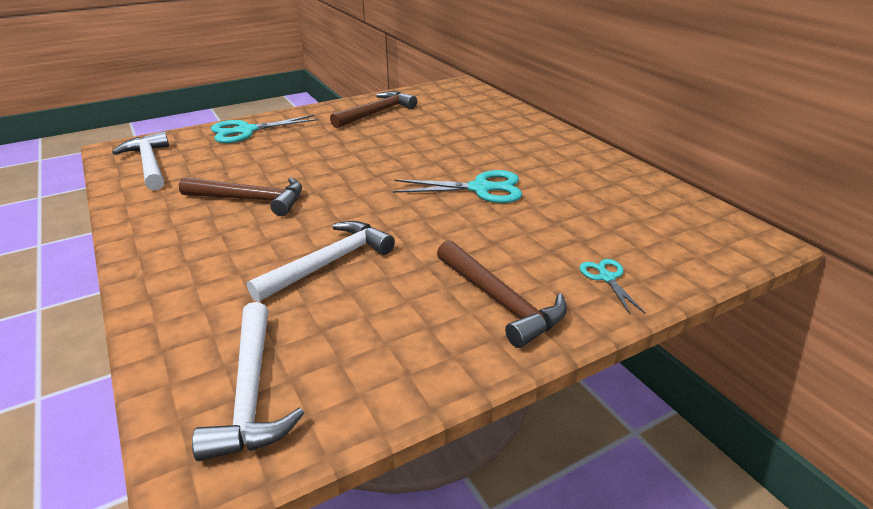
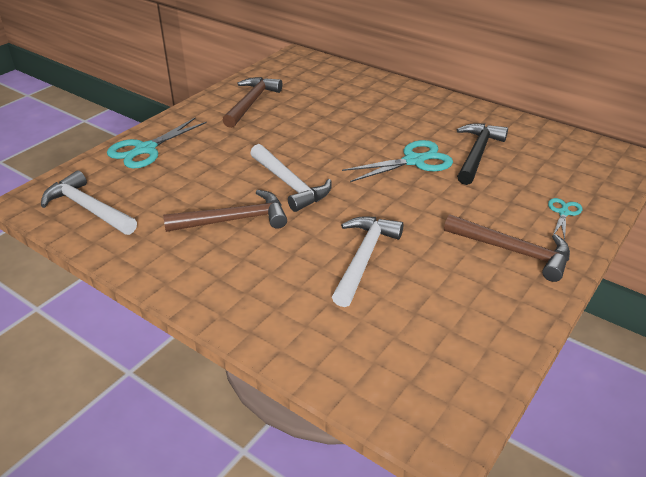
camera: 25 degrees left, 5 degrees up
white hammer [192,302,304,461] -> white hammer moved to [250,144,332,212]
turquoise scissors [580,259,645,314] -> turquoise scissors turned 60 degrees clockwise [548,198,582,240]
none -> black hammer [457,123,508,185]

